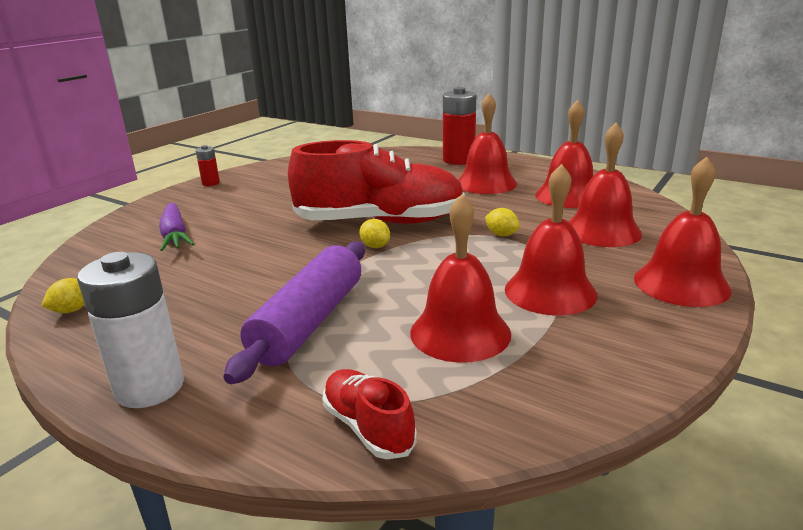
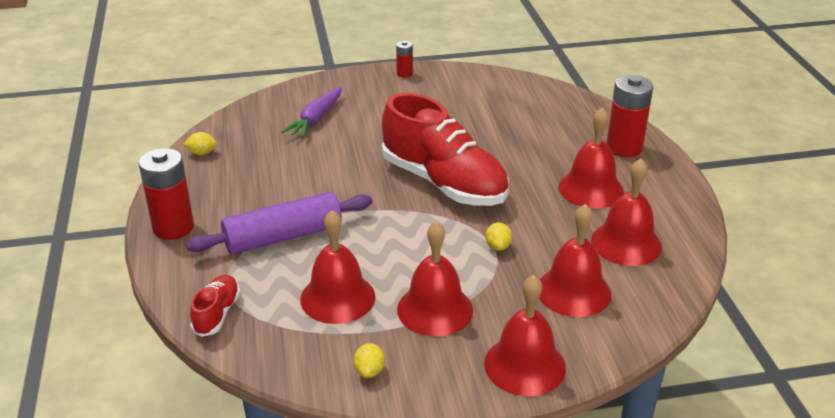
camera: 45 degrees right, 10 degrees up
white battery [77,252,184,408] -> red battery [138,148,194,240]
yellow lemon [359,219,390,248] -> yellow lemon moved to [354,343,385,378]

